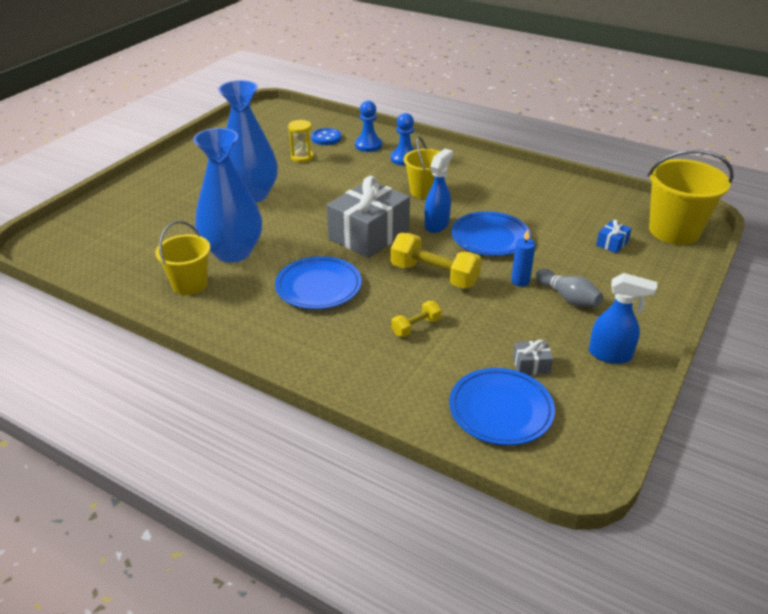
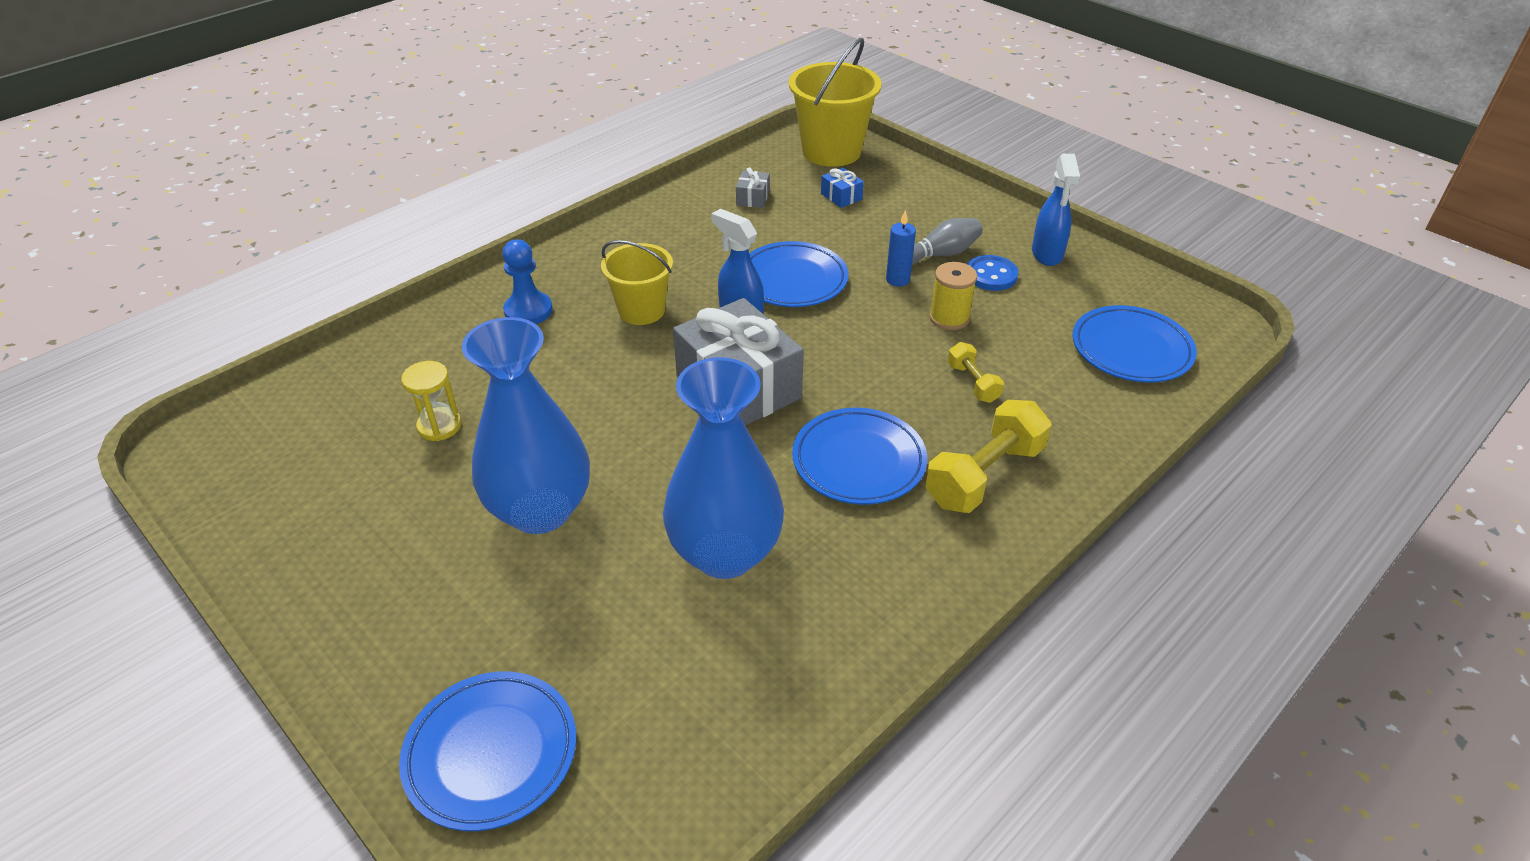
camera: 75 degrees left, 5 degrees up
yellow bucket [155,221,210,295] -> none
blue button [311,128,341,145] -> blue button moved to [967,255,1018,291]
blue pawn [355,101,382,152] -> none
yellow dumbbell [391,233,482,289] -> yellow dumbbell moved to [925,400,1052,513]
grey gift [513,340,553,375] -> grey gift moved to [736,167,770,208]
blue spray bottle [589,273,657,364] -> blue spray bottle turned 150 degrees clockwise [1032,154,1080,266]
none -> blue plate [399,671,576,831]
none -> yellow spool [929,262,977,330]

